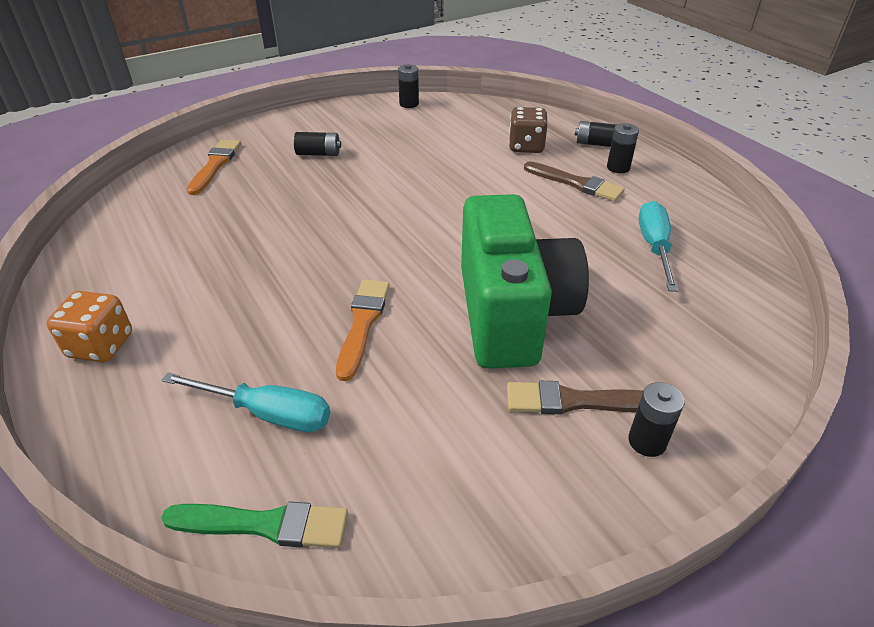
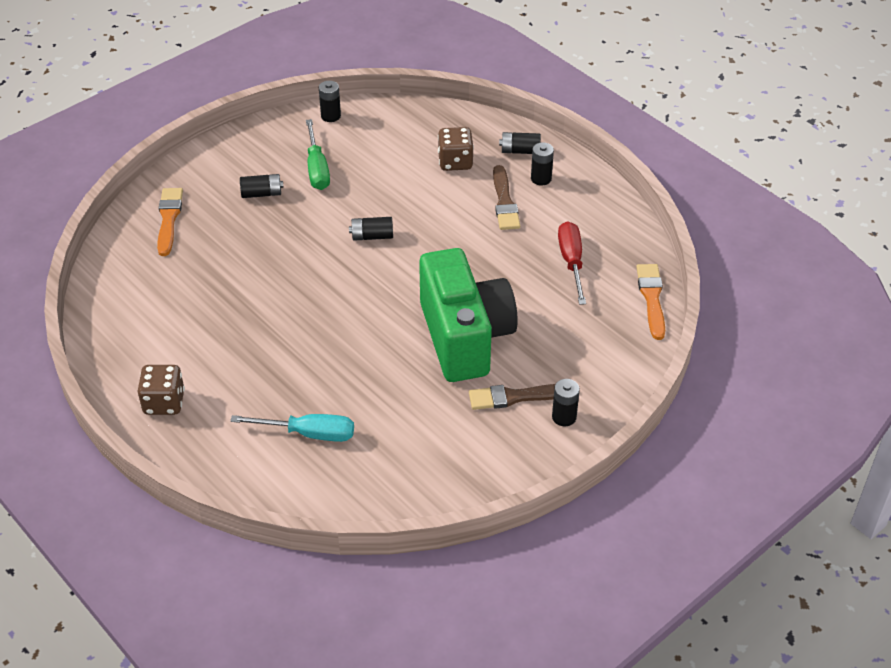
camera: 10 degrees left, 5 degrees up
orange dice [46,291,132,362] -> brown dice [138,365,185,415]
green brush [161,502,348,548] -> none
orange brush [336,279,390,381] -> orange brush moved to [636,264,665,340]
brown brush [524,161,625,201] -> brown brush turned 60 degrees clockwise [493,165,520,230]
turquoise screwdriver [639,201,678,292] -> red screwdriver [558,221,586,305]
none -> green screwdriver [306,119,330,190]
none -> black battery [349,217,393,241]

